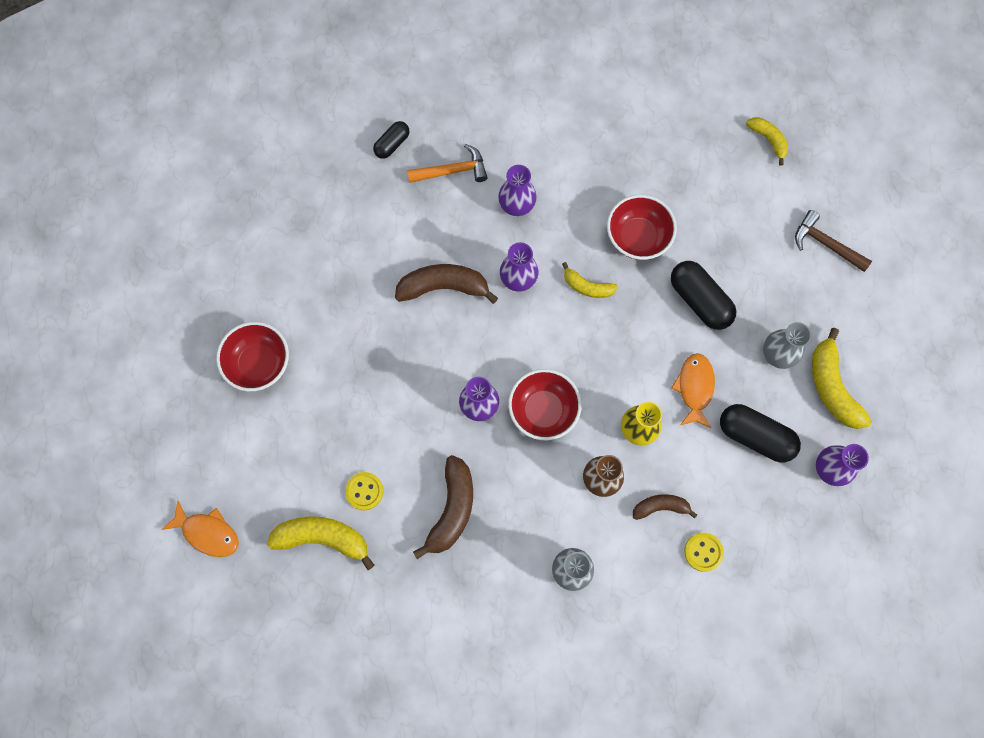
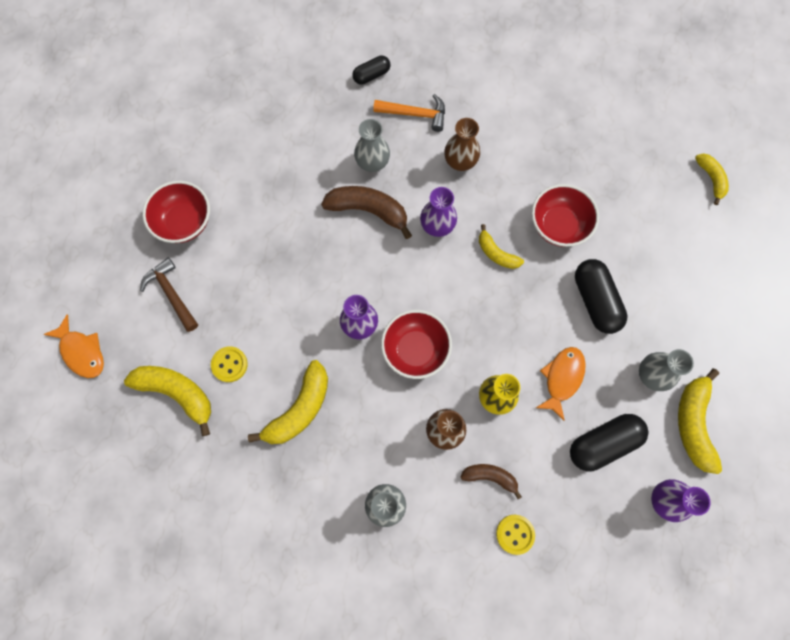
camera: 20 degrees right, 0 degrees up
brown banana [413,455,473,559] -> yellow banana [248,360,328,444]
purple vase [498,165,537,216] -> brown vase [444,118,480,171]
black capsule [720,404,801,462] -> black capsule turned 75 degrees counterclockwise [570,414,649,471]
brown hammer [795,210,872,272] -> brown hammer moved to [140,258,198,332]
none -> grey vase [354,119,390,172]

